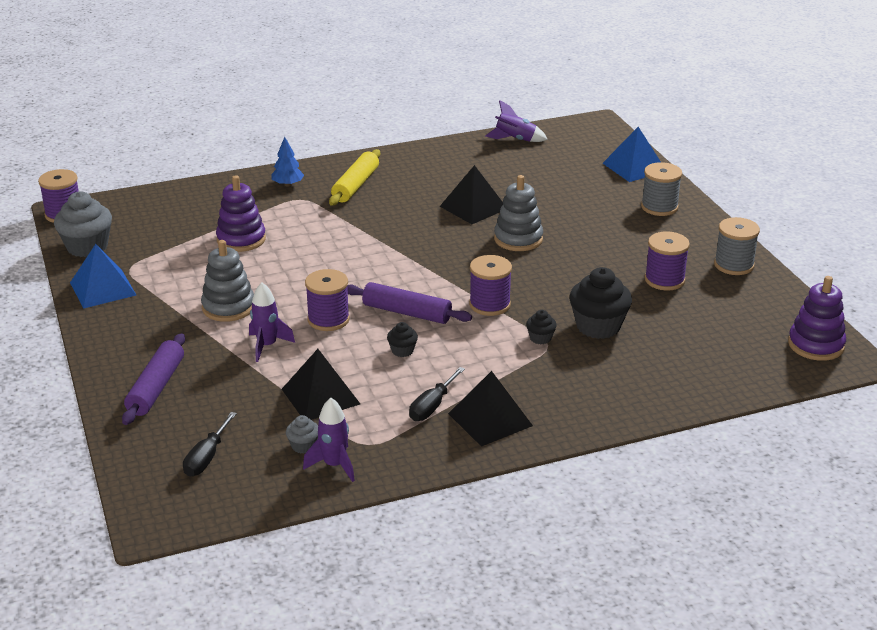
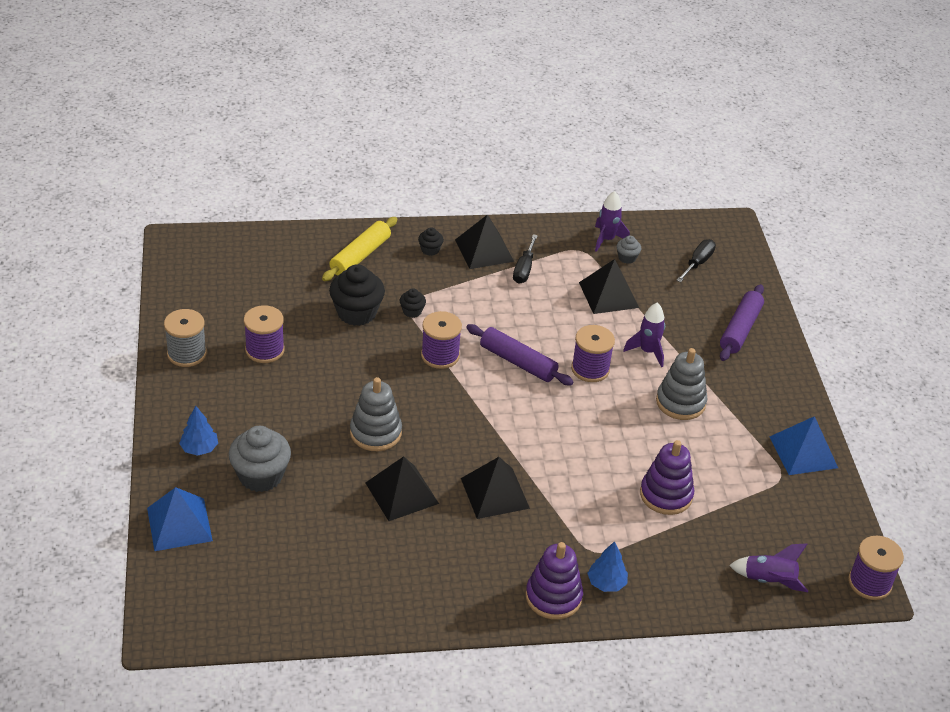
camera: 170 degrees left, 10 degrees up
grey cupcake [54,191,112,257] -> grey cupcake moved to [229,426,291,492]
yellow rolling pin [329,149,380,206] -> yellow rolling pin moved to [322,217,397,281]
black cupcake [387,322,418,357] -> black cupcake moved to [418,227,444,256]
black screwdriver [409,367,465,421] -> black screwdriver turned 150 degrees clockwise [513,234,538,284]
purple rocket [485,100,548,142] -> purple rocket moved to [729,543,808,592]
grey spool [641,162,682,216] -> blue tree [179,406,218,456]
purple stacking toy [788,276,846,361] -> purple stacking toy moved to [526,542,583,620]
none -> black pyramid [461,457,530,519]

